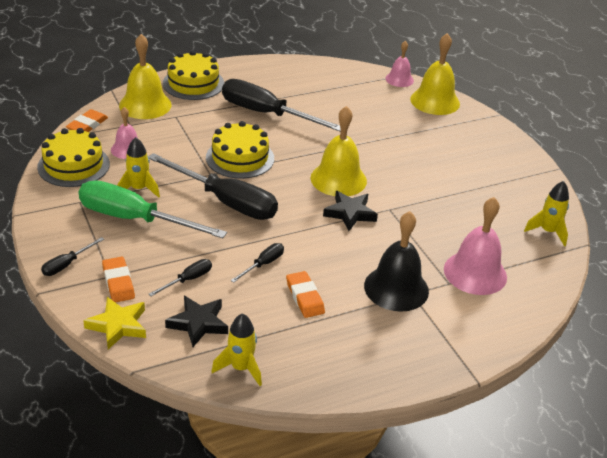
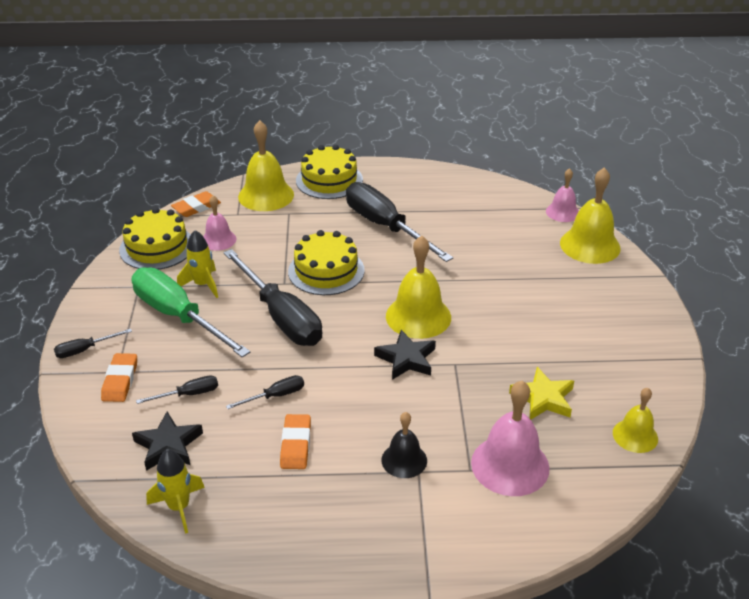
camera: 25 degrees right, 0 degrees up
yellow star [83,297,146,349] -> yellow star moved to [509,367,574,420]
black bell [364,211,429,312] -> black bell [381,412,427,478], size x0.59
yellow rocket [524,181,569,247] -> yellow bell [613,388,658,453]

